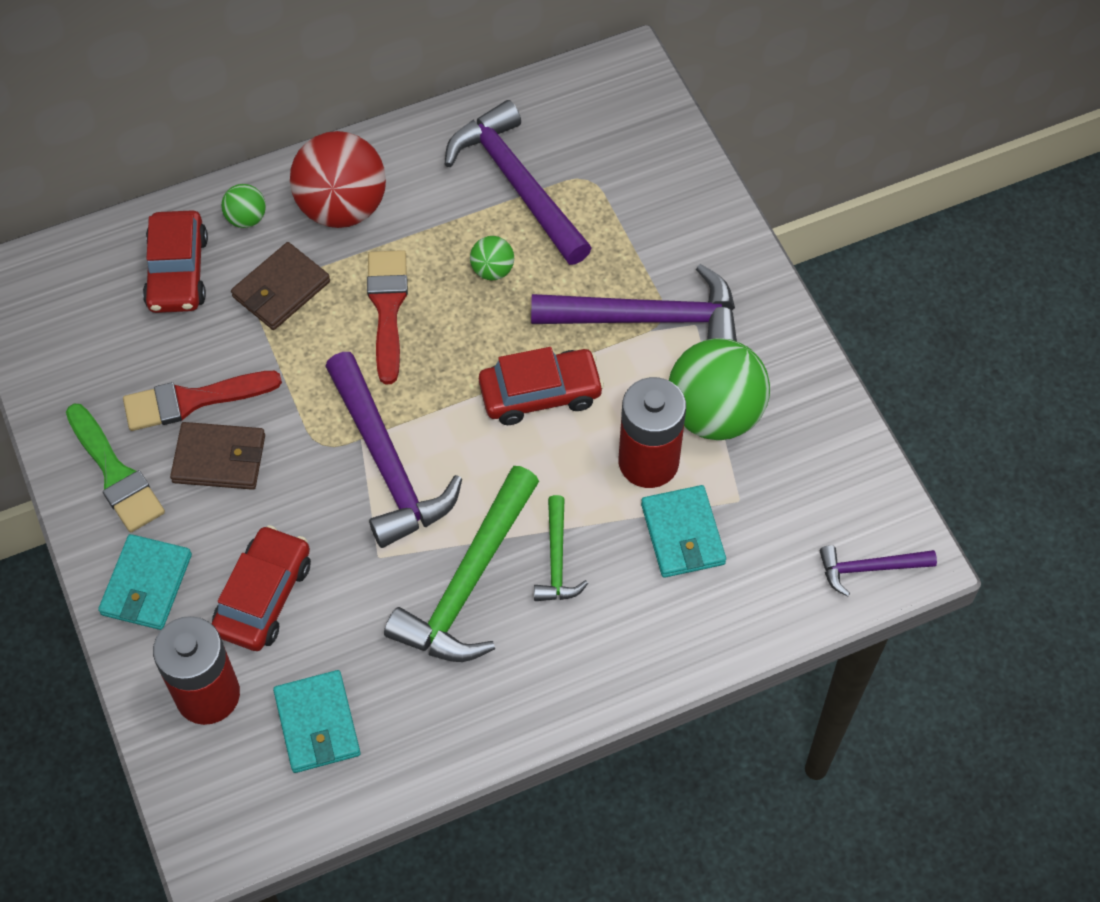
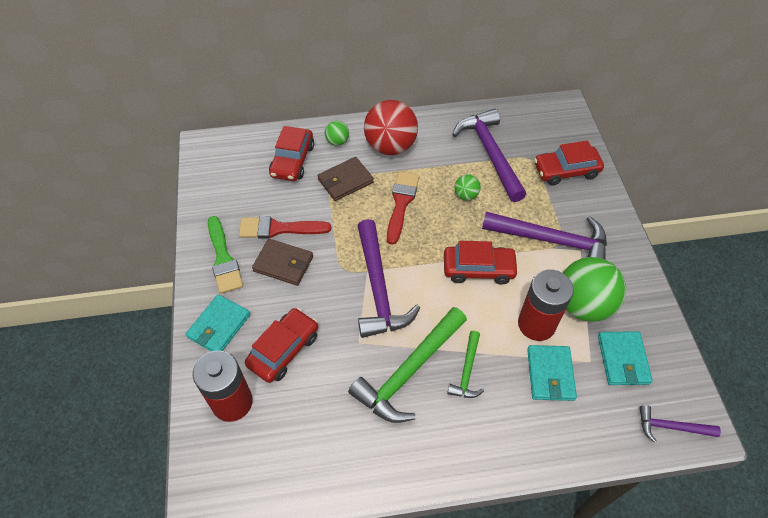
camera: 15 degrees right, 5 degrees down
turquoise wallet [273,670,361,773] -> turquoise wallet moved to [598,331,653,385]
none -> red car [534,141,604,186]

